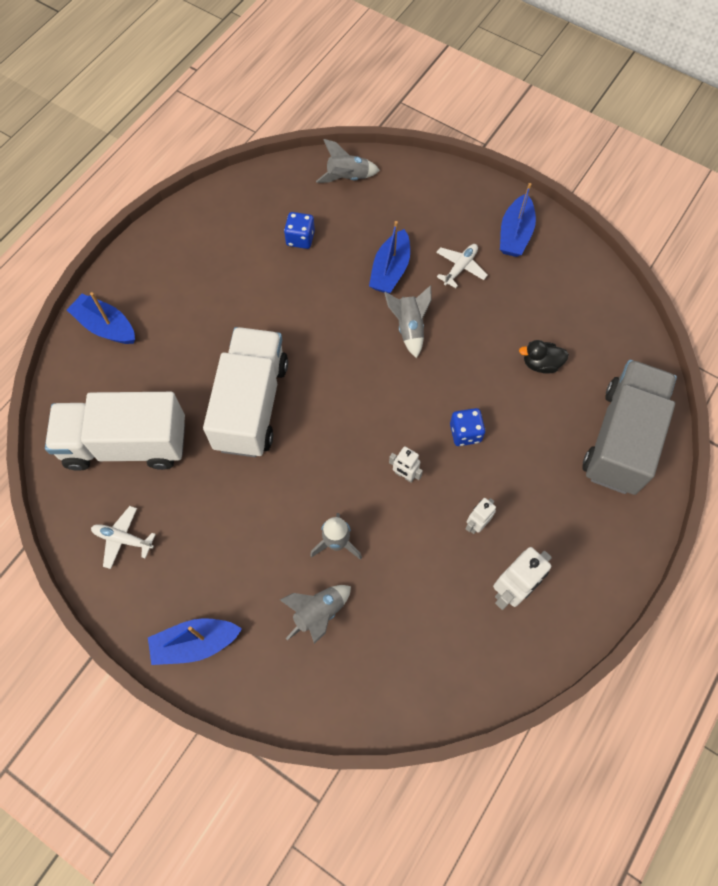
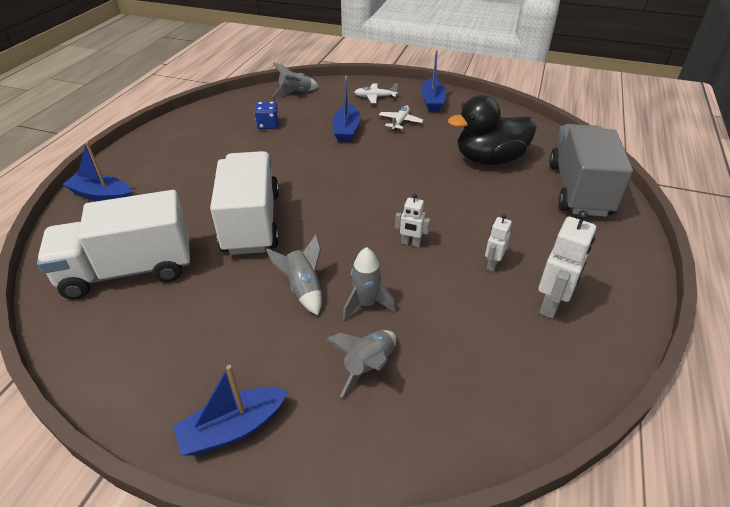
camera: 15 degrees left, 25 degrees down
white plane [91,506,156,569] -> white plane moved to [354,83,398,103]
grey rocket [384,285,432,358] -> grey rocket moved to [266,234,322,315]
blue dice [450,408,485,446] -> none
black duck [519,340,569,374] -> black duck [448,95,537,165], size x2.18

